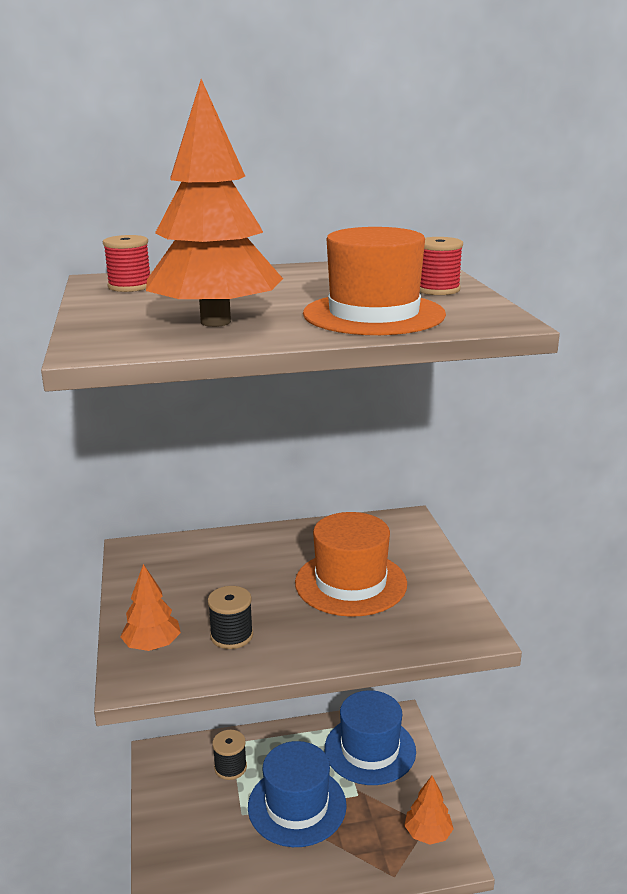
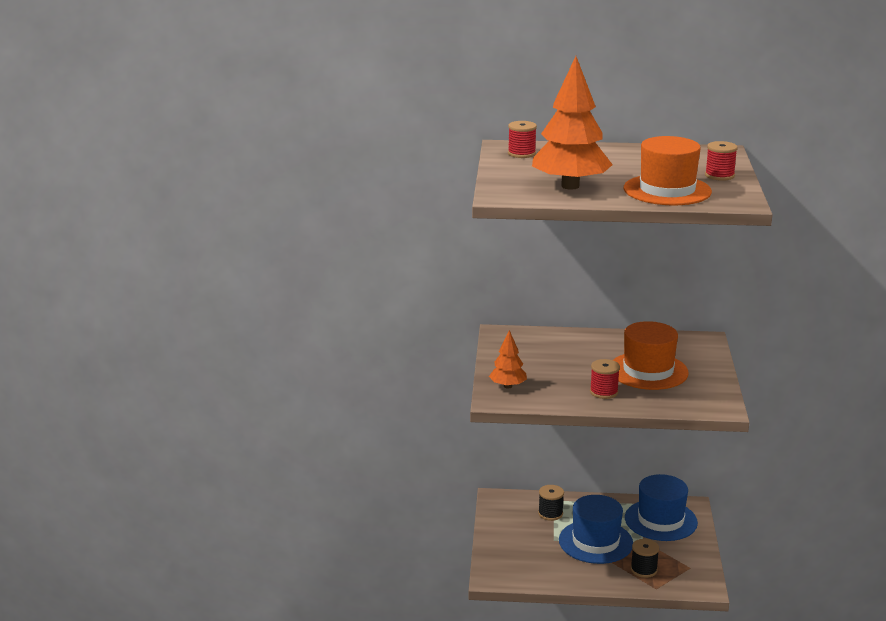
camera: 15 degrees right, 0 degrees up
black spool [208,586,253,649] -> black spool moved to [631,539,659,578]
orange tree [404,776,454,845] -> none
none -> red spool [590,359,620,399]

